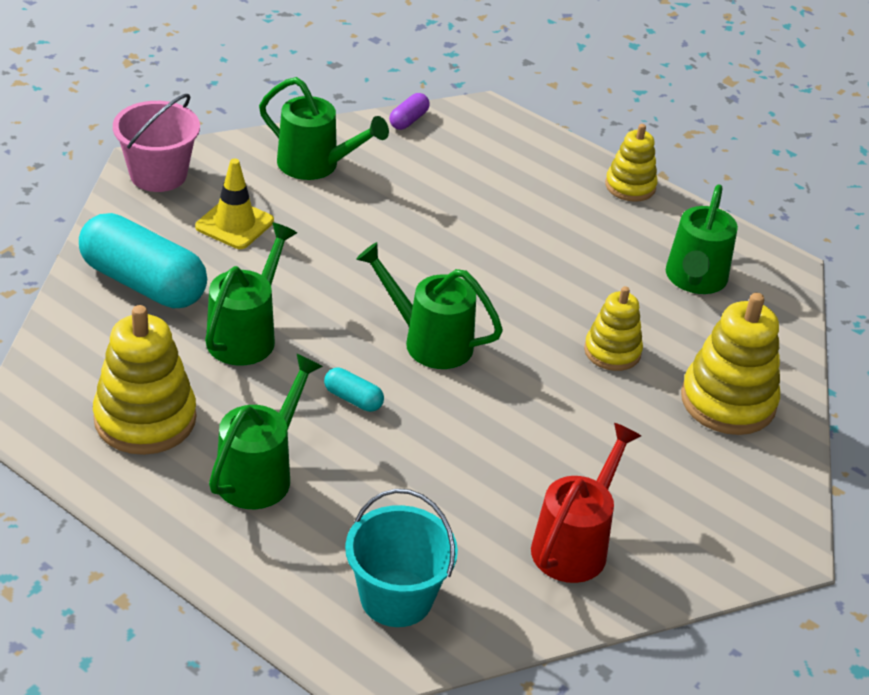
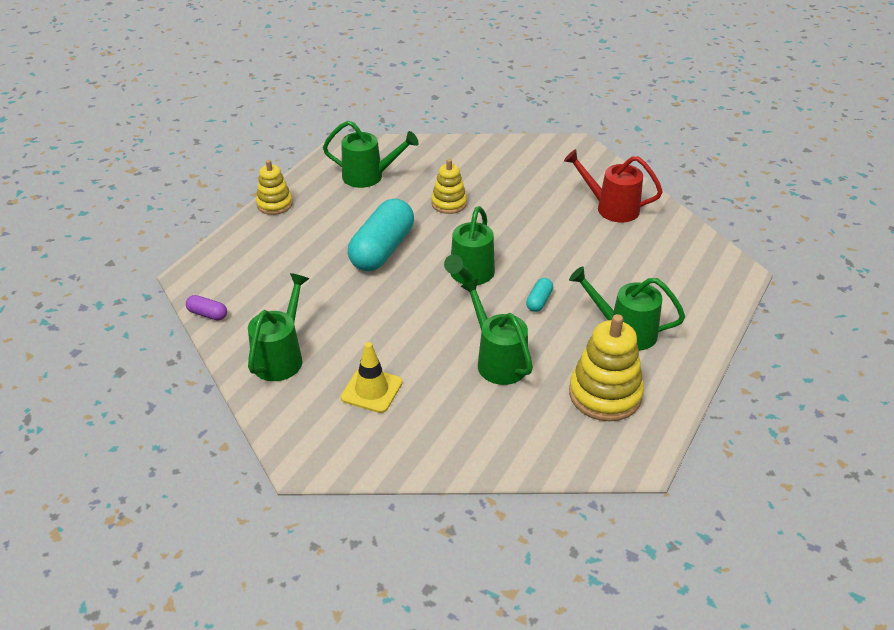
camera: 95 degrees left, 0 degrees up
turquoise capsule [79,213,207,308] -> turquoise capsule moved to [348,199,414,271]
pink bucket [113,94,200,192] -> none
green watering can [205,223,297,366] -> green watering can turned 45 degrees clockwise [460,279,533,385]
turquoise bucket [345,489,458,627] -> none
yellow stacking toy [681,293,780,435] -> none

